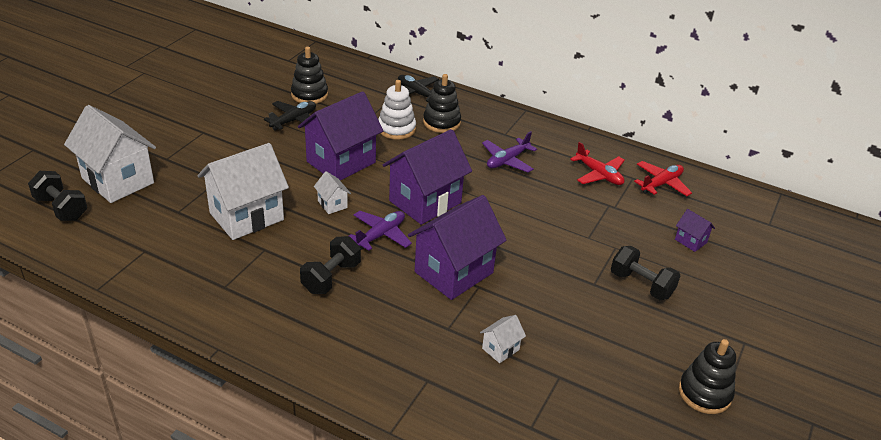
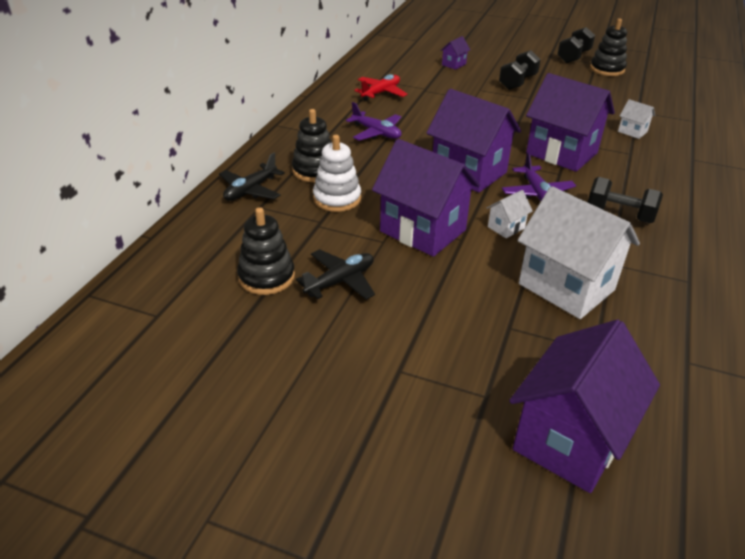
camera: 95 degrees left, 0 degrees up
black dumbbell [28,171,87,221] -> black dumbbell moved to [557,27,595,63]
white house [64,105,156,203] -> purple house [509,319,660,493]
black plane [264,101,316,131] -> black plane turned 105 degrees clockwise [296,249,375,300]
purple plane [349,211,412,251] -> purple plane turned 135 degrees counterclockwise [502,152,576,201]
red plane [634,161,692,196] -> none

